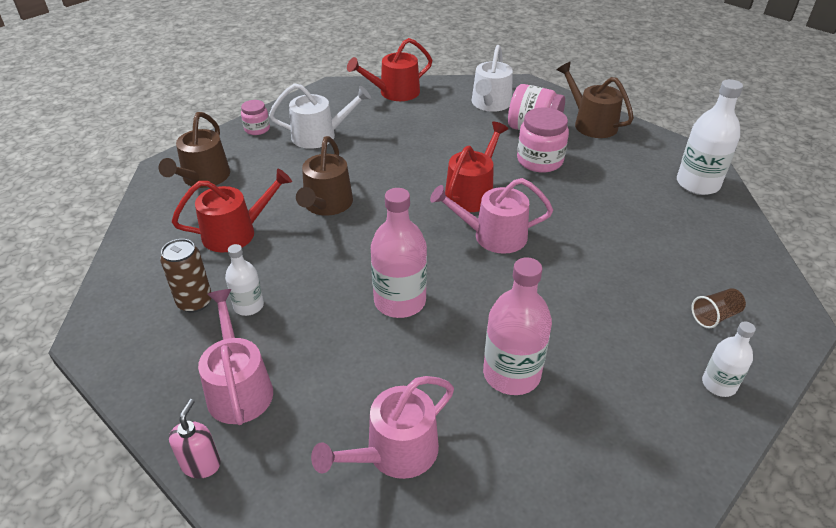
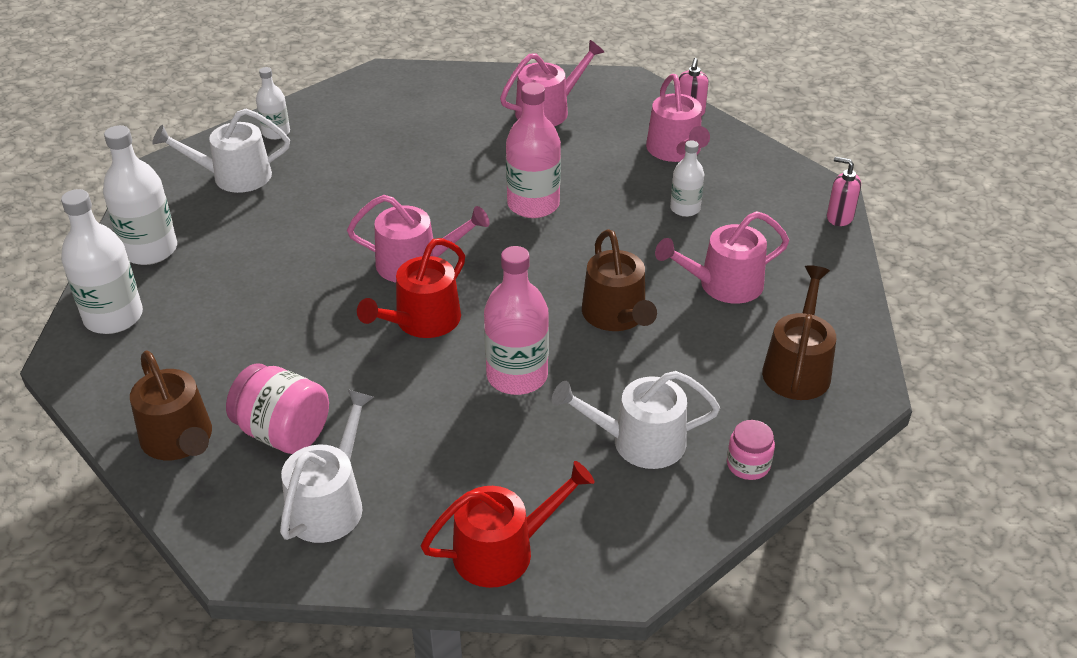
camera: 175 degrees left, 0 degrees up
brown can [160,239,211,313] -> none
red watering can [172,168,292,253] -> pink watering can [655,211,789,304]
brown watering can [296,136,353,216] -> brown watering can turned 150 degrees clockwise [582,229,657,331]
pink bottle [483,257,552,395] -> pink bottle moved to [484,246,549,395]
pink jar [517,107,569,173] -> none
brown cup [692,288,746,329] -> white watering can [152,109,290,193]
none -> white bottle [103,125,177,265]
none -> pink soap dispenser [827,157,861,226]

